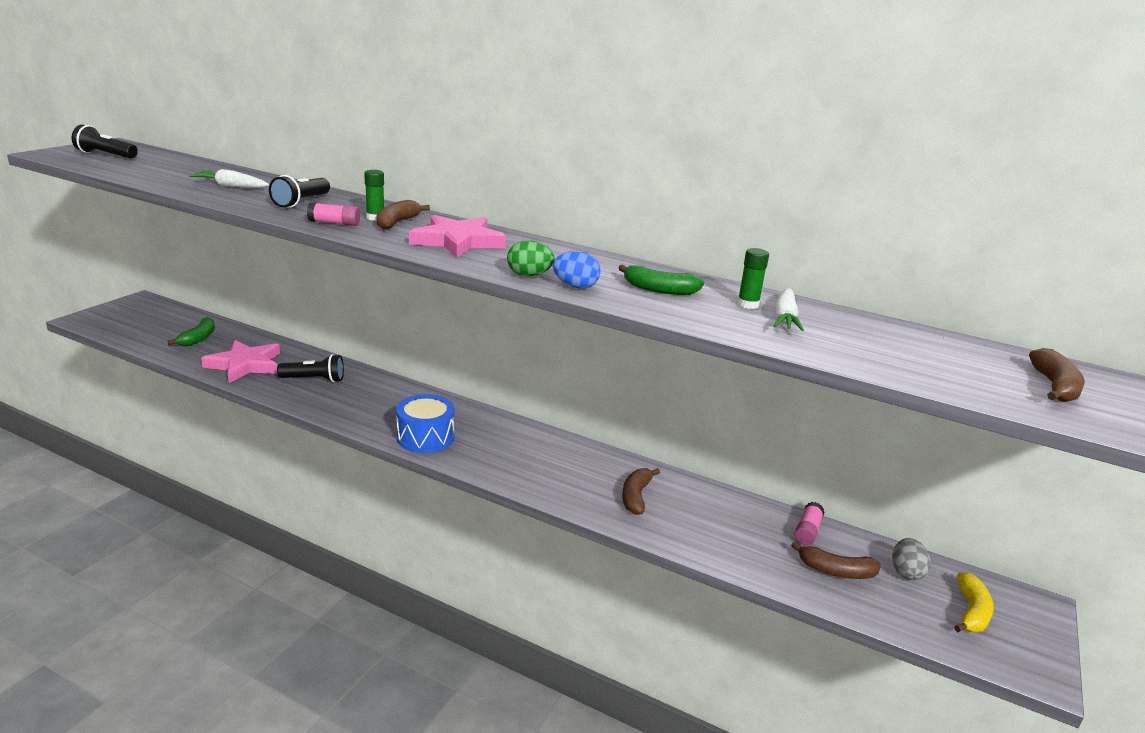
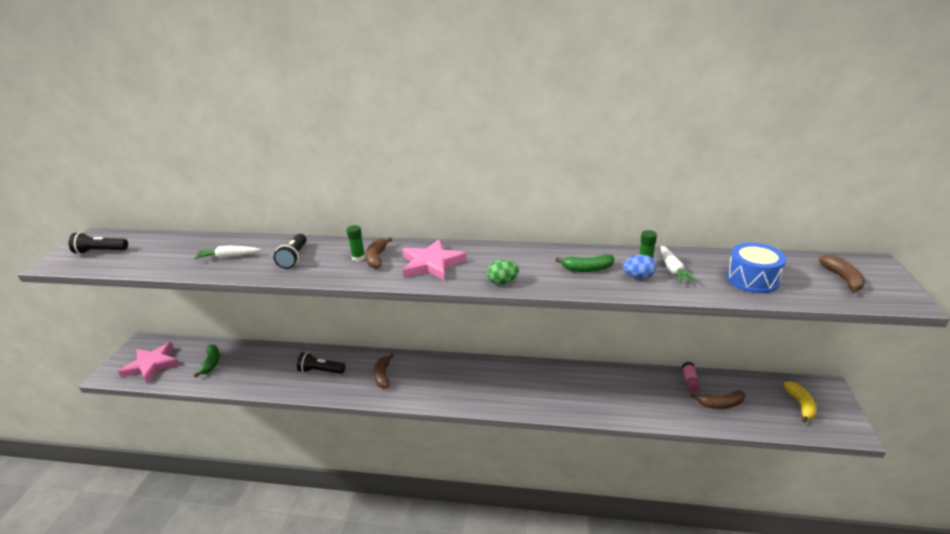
camera: 15 degrees left, 5 degrees up
pink star [201,340,280,383] -> pink star moved to [118,342,180,383]
black flashlight [277,354,344,382] -> black flashlight turned 150 degrees counterclockwise [297,352,345,374]
pink glue stick [307,202,360,226] -> none
blue drum [396,394,455,453] -> blue drum moved to [726,243,786,293]
blue egg [553,251,601,289] -> blue egg moved to [623,254,656,279]
brown banana [622,468,660,515] -> brown banana moved to [374,353,394,388]
grey egg [892,538,931,580] -> none

